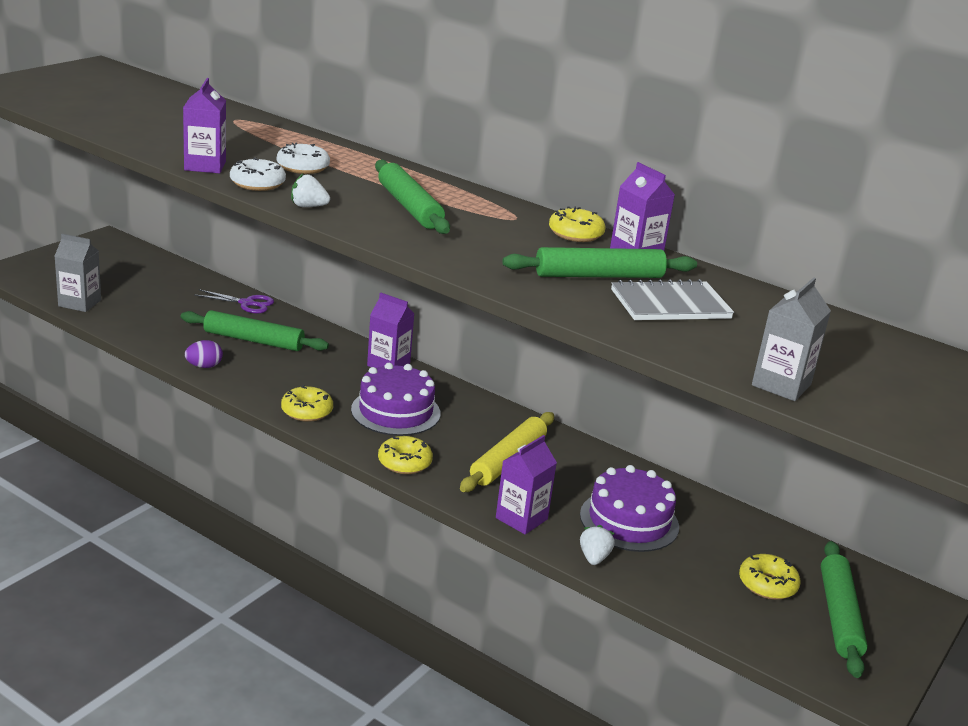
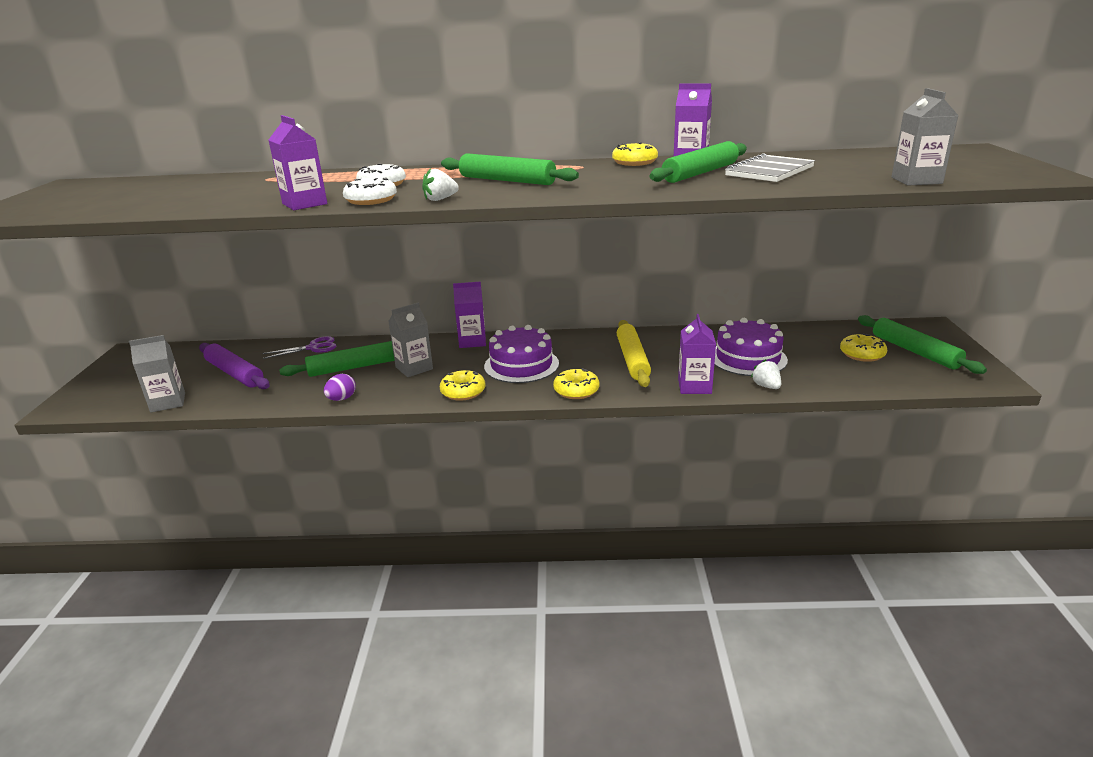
camera: 30 degrees left, 0 degrees up
none -> purple rolling pin [199,343,270,389]
none -> grey carton [388,302,433,377]

